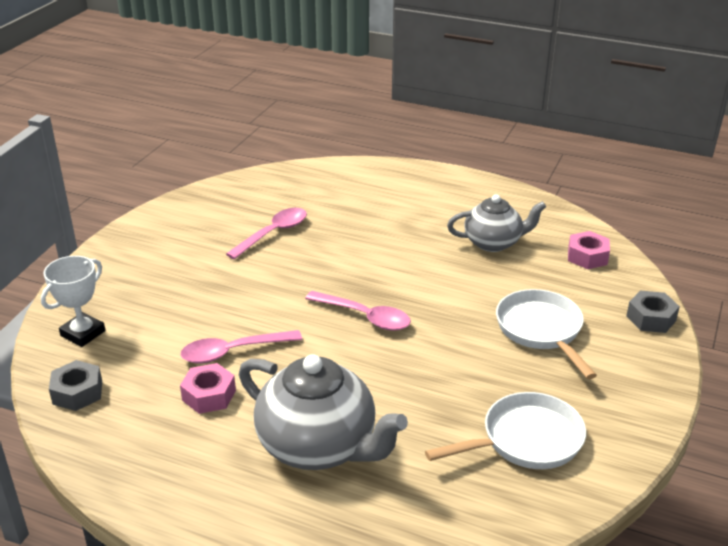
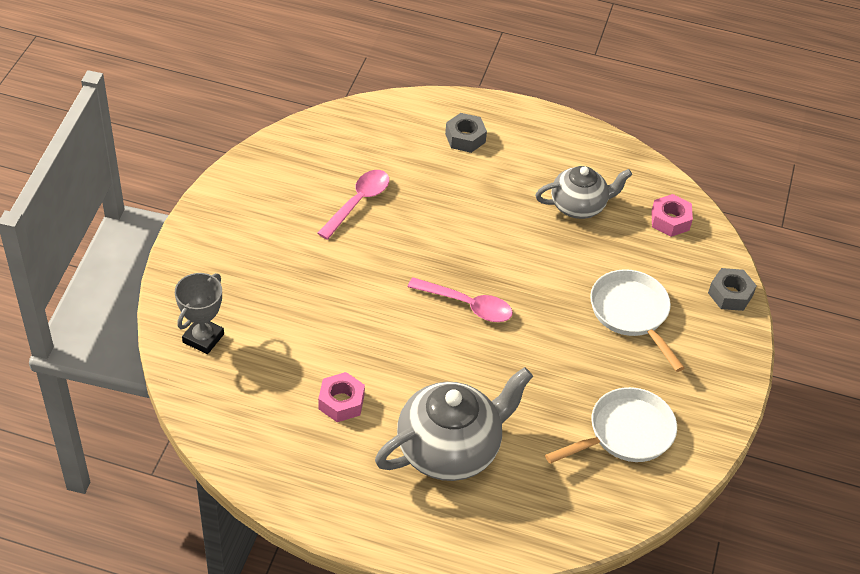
camera: 10 degrees left, 15 degrees up
white trophy [41,256,105,347] -> grey trophy [175,273,224,354]
grey nut [49,360,102,411] -> grey nut moved to [445,113,487,153]
pink spoon [181,330,302,363] -> none
grey teapot [239,354,408,470] -> grey teapot turned 60 degrees counterclockwise [375,367,533,481]

